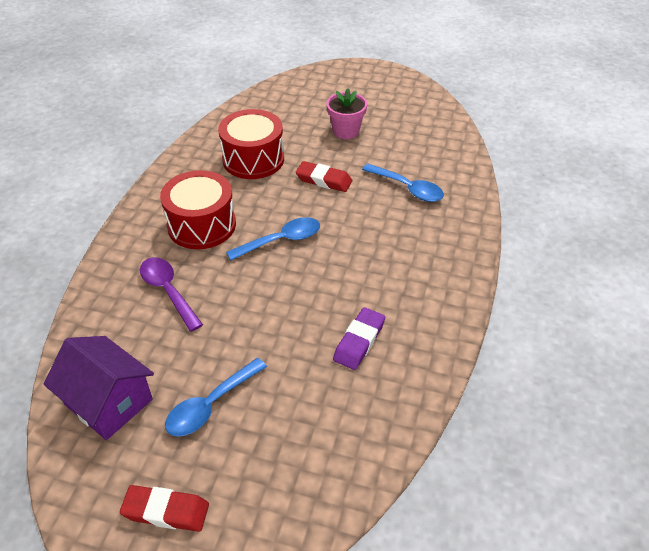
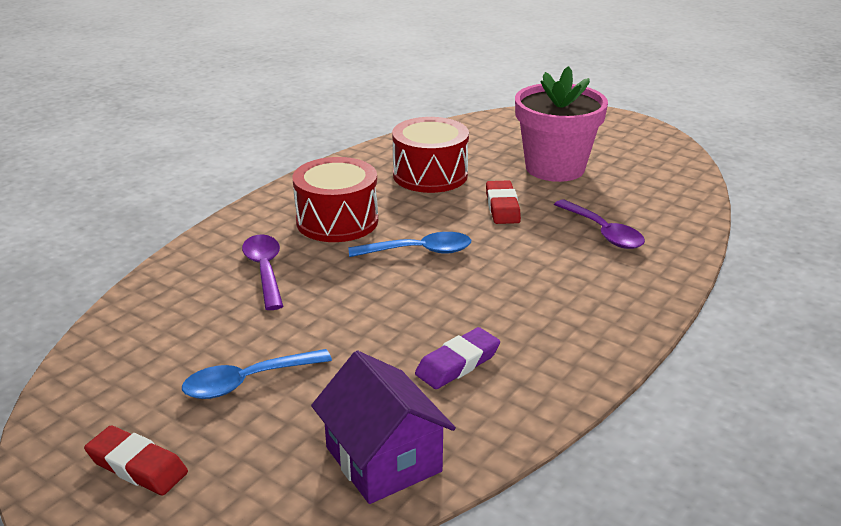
camera: 20 degrees right, 15 degrees down
purple house [44,336,154,440] -> purple house moved to [311,351,456,504]
red eraser [296,161,352,192] -> red eraser turned 45 degrees clockwise [486,180,521,224]
pink flower pot [326,89,367,139] -> pink flower pot [515,66,608,182], size x1.79
blue spoon [362,164,444,202] -> purple spoon [554,200,645,249]

